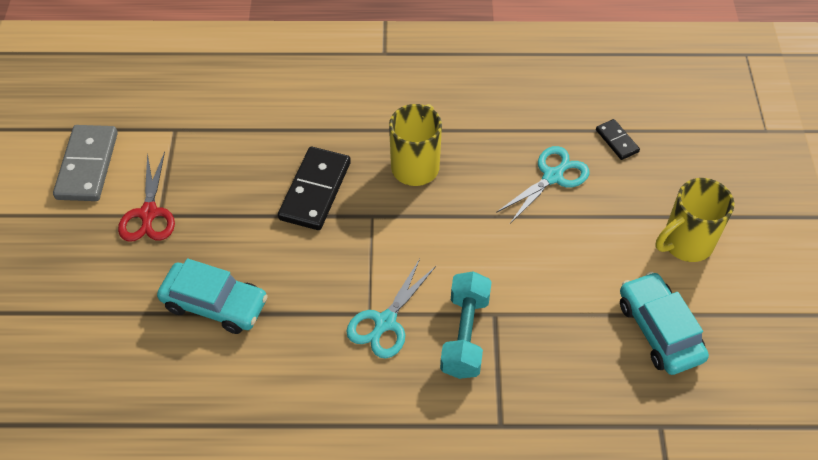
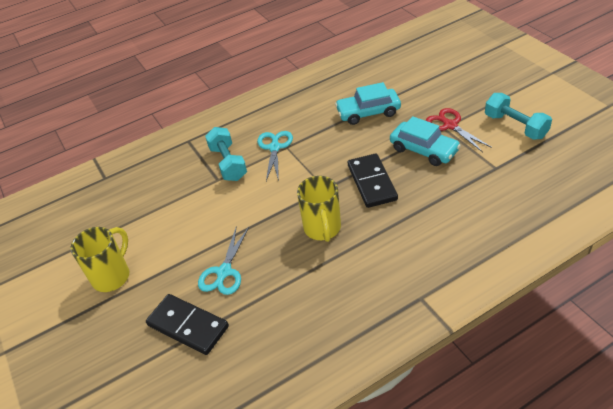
camera: 155 degrees right, 10 degrees down
grey domino [53,125,118,201] -> turquoise dumbbell [485,93,552,140]
black domino [596,119,640,160] -> black domino [146,294,229,355], size x1.93
turquoise car [620,272,709,375] -> turquoise car moved to [390,116,461,166]

